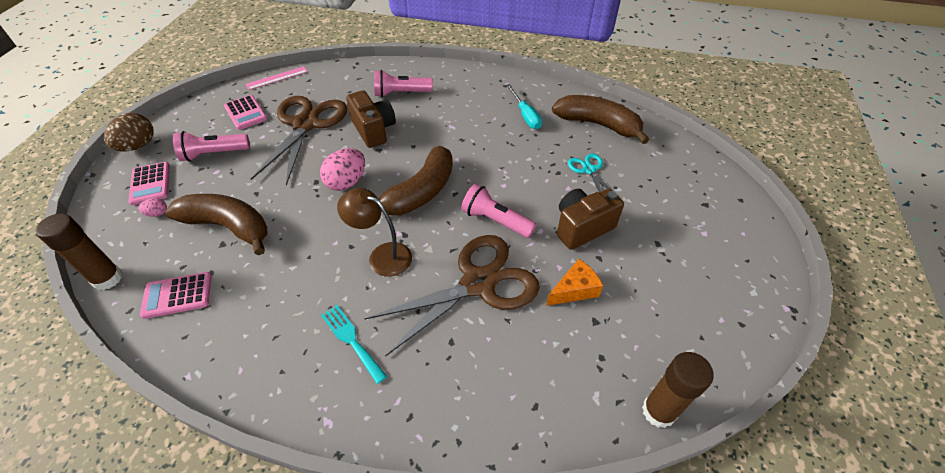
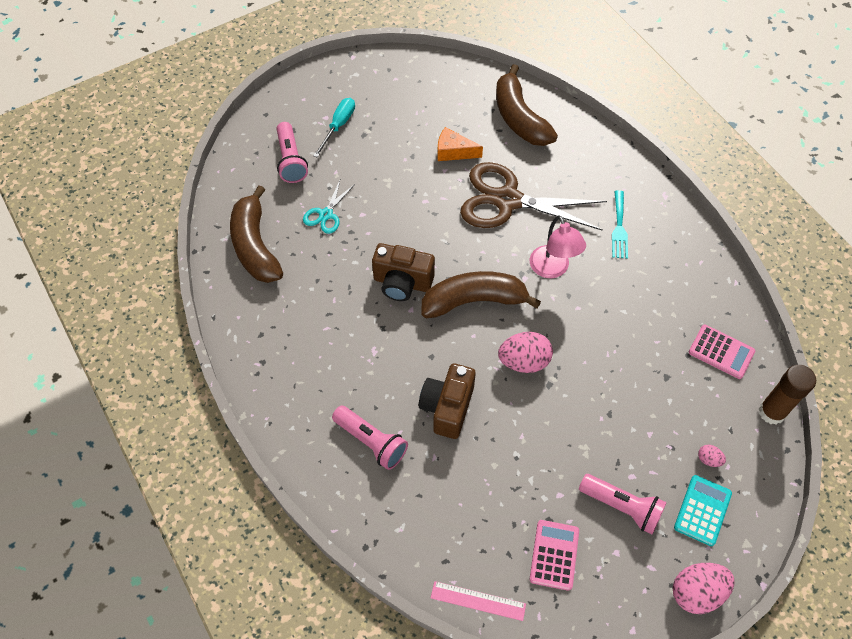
camera: 135 degrees left, 10 degrees up
brown egg [104,113,154,151] -> pink egg [673,563,734,614]
pink calculator [128,162,170,206] -> turquoise calculator [674,475,732,546]
brown banana [165,194,268,255] -> brown banana moved to [496,64,558,146]
brown scissors [251,96,347,186] -> none
brown lamp [337,188,412,277] -> pink lamp [530,215,586,278]
pink flashlight [461,184,537,238] -> pink flashlight moved to [277,122,308,183]
turquoise screwdriver [506,84,542,129] -> turquoise screwdriver moved to [313,98,355,158]
brown camera [557,189,624,250] -> brown camera moved to [372,243,435,301]
brown glue stick [642,352,714,428] -> none

